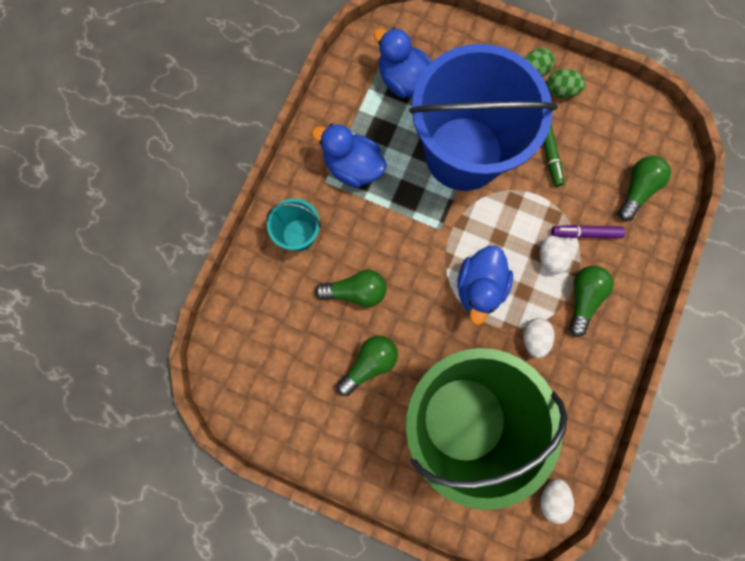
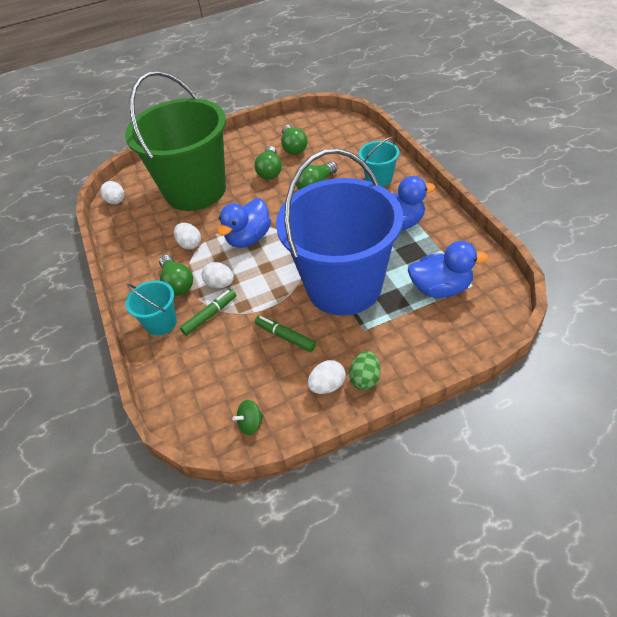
camera: 140 degrees right, 30 degrees down
blue duck [457,246,513,325] -> blue duck turned 120 degrees counterclockwise [218,198,271,248]
green egg [547,69,586,98] -> white egg [308,360,346,394]
purple marker [551,225,625,238] -> green marker [180,289,236,336]
green light bulb [618,156,671,221] -> green light bulb moved to [281,125,308,155]
none -> turquoise bucket [125,280,177,336]
none -> green spinning top [232,400,264,435]

